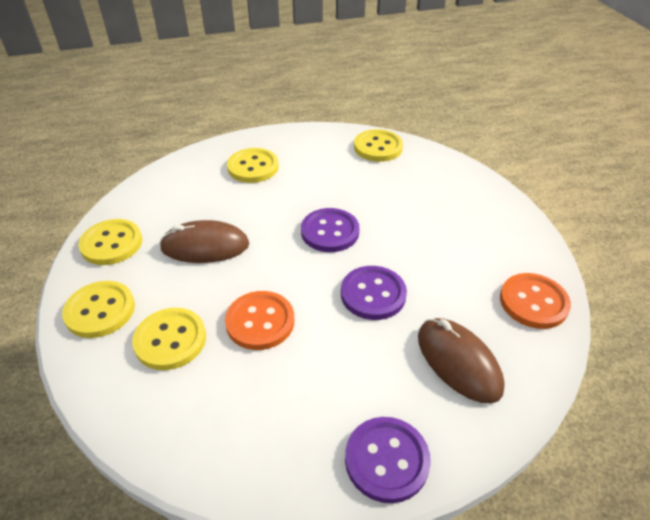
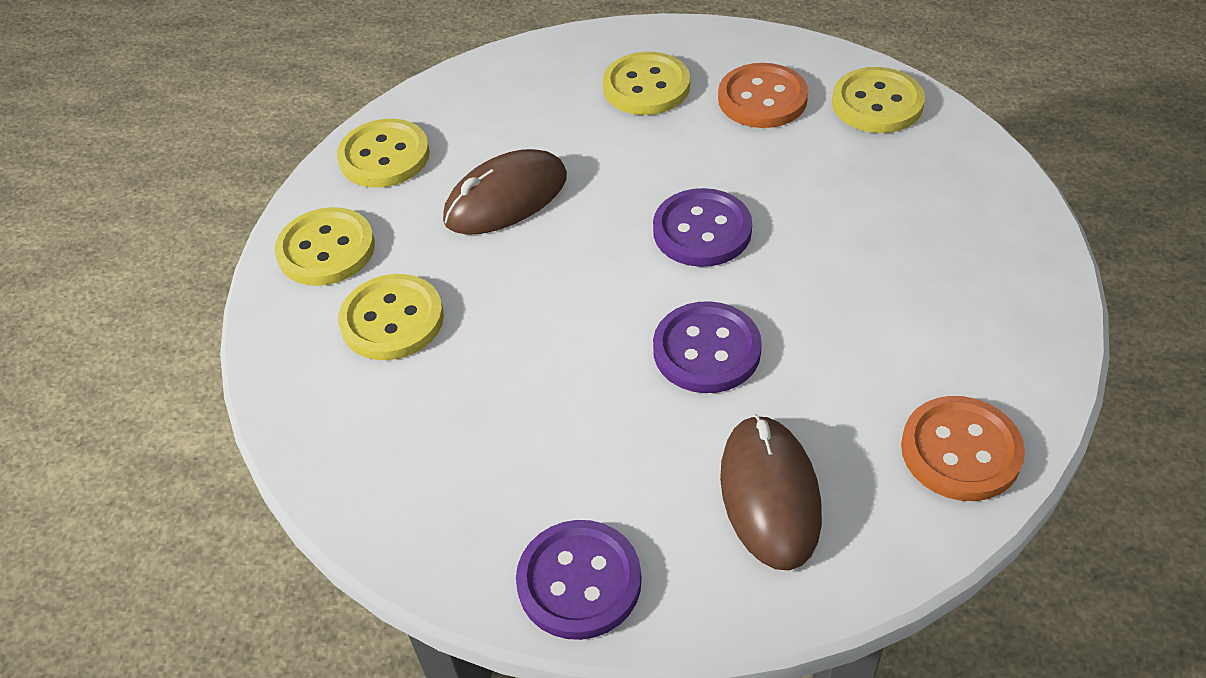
camera: 30 degrees right, 5 degrees up
brown mouse [159,220,249,263] -> brown mouse turned 60 degrees counterclockwise [443,149,567,235]
orange button [225,291,294,350] -> orange button moved to [718,63,808,128]

